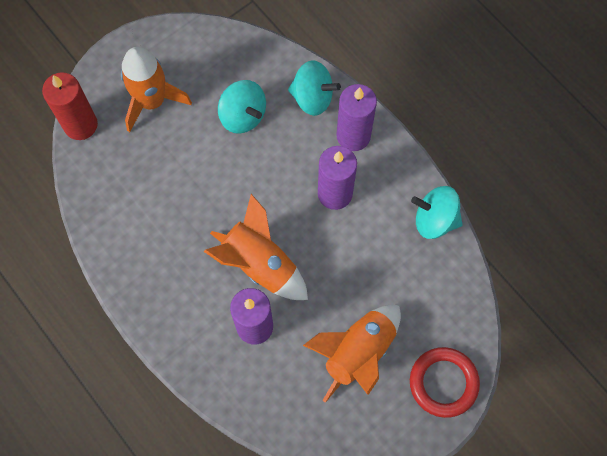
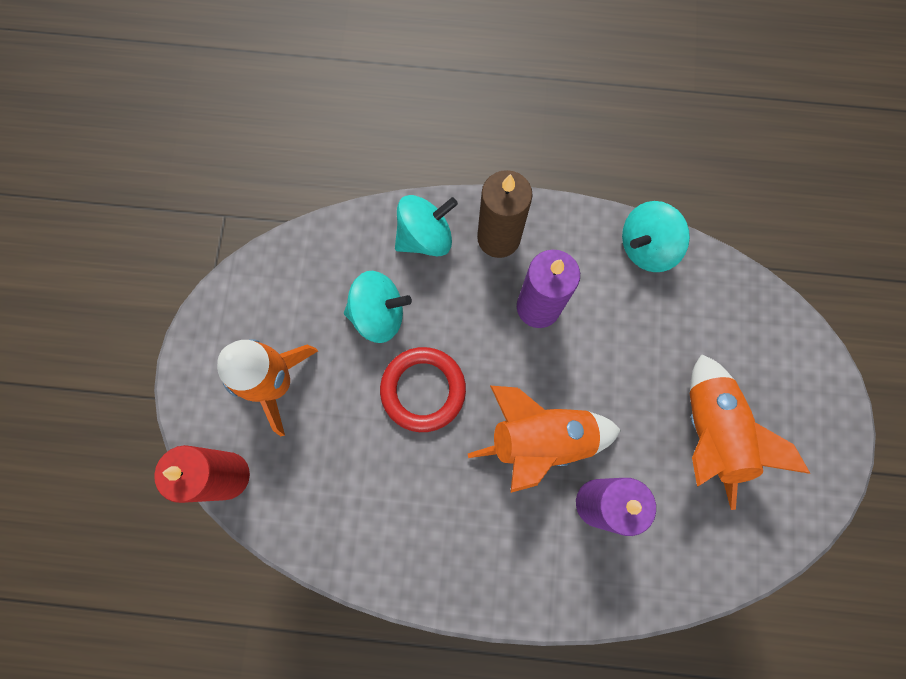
camera: 45 degrees left, 5 degrees up
purple candle [336,84,377,151] -> brown candle [477,170,533,258]
red ring [410,347,480,418] -> red ring moved to [380,347,466,432]

